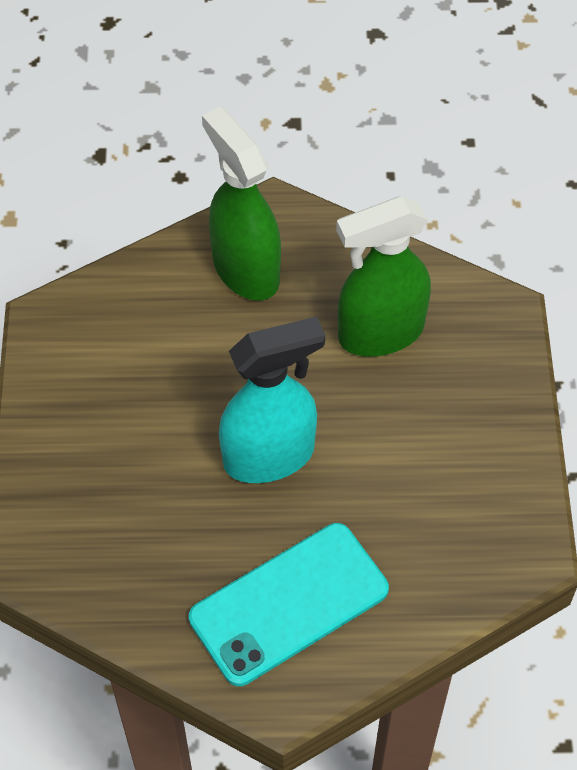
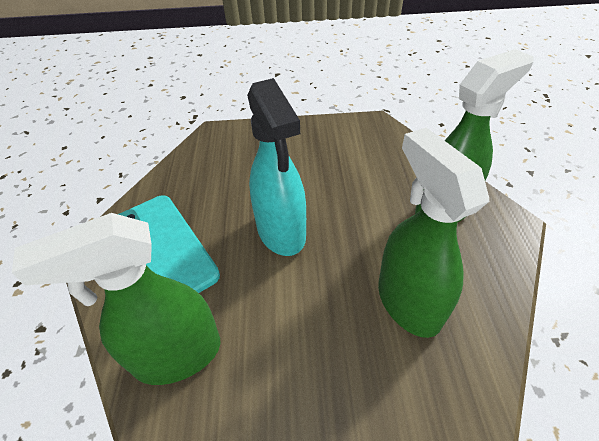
camera: 90 degrees right, 10 degrees down
none -> green spray bottle [12,213,221,385]

